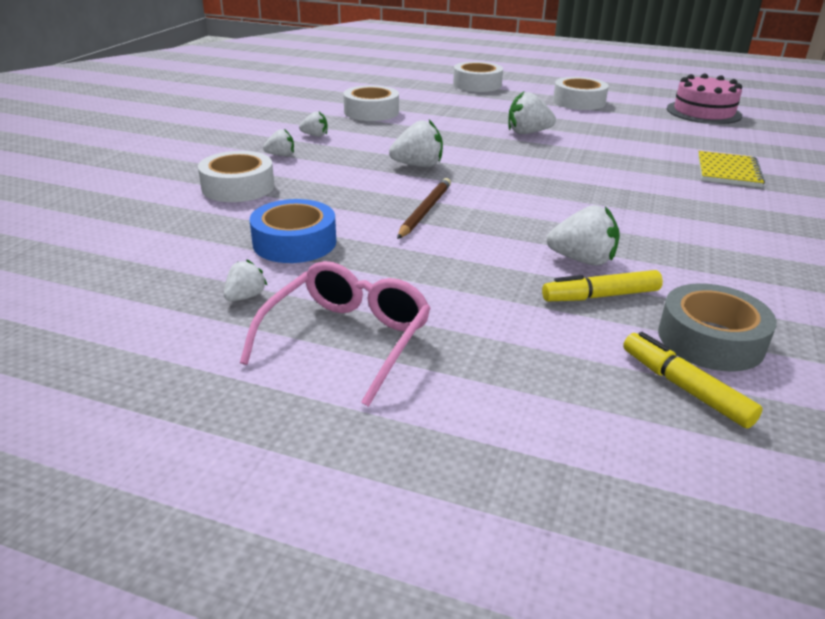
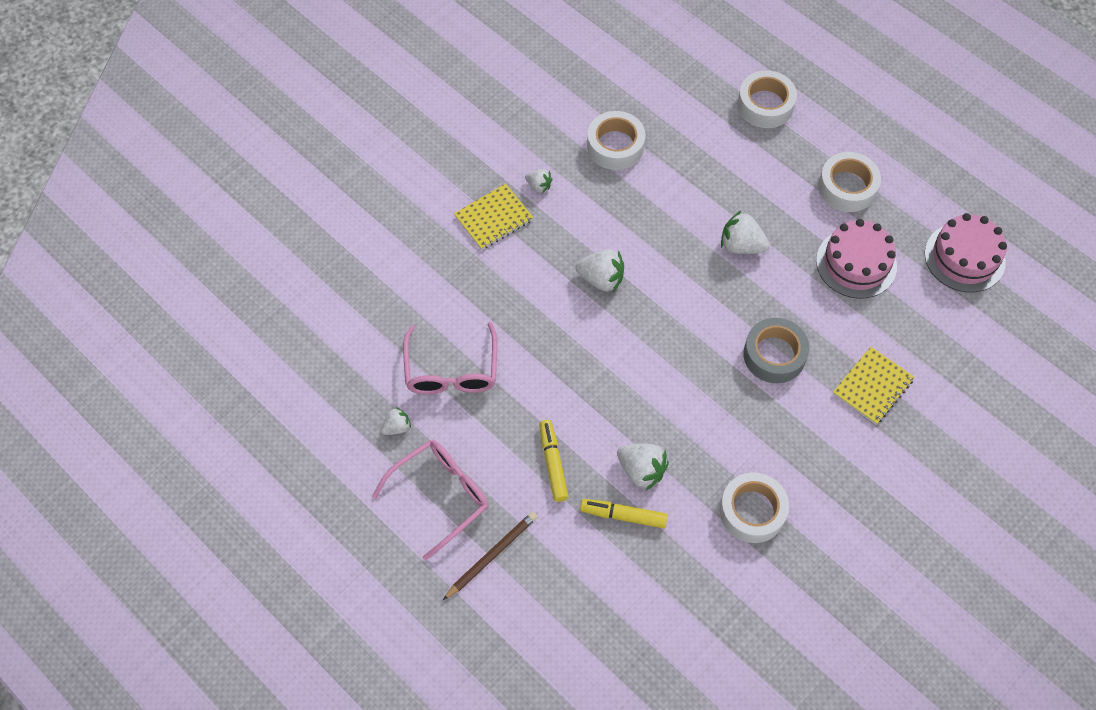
camera: 25 degrees right, 30 degrees up
white tape [198,151,274,202] -> white tape moved to [720,472,789,543]
blue tape [250,199,336,263] -> pink glasses [403,322,497,394]
white strawberry [263,129,294,156] -> yellow notebook [454,184,533,250]
brown pencil [397,178,451,239] -> brown pencil moved to [443,511,537,600]
yellow marker [623,332,763,429] -> yellow marker moved to [539,420,569,502]
grey tape [658,283,777,372] -> grey tape moved to [743,318,810,383]
none -> pink cake [816,219,897,299]

